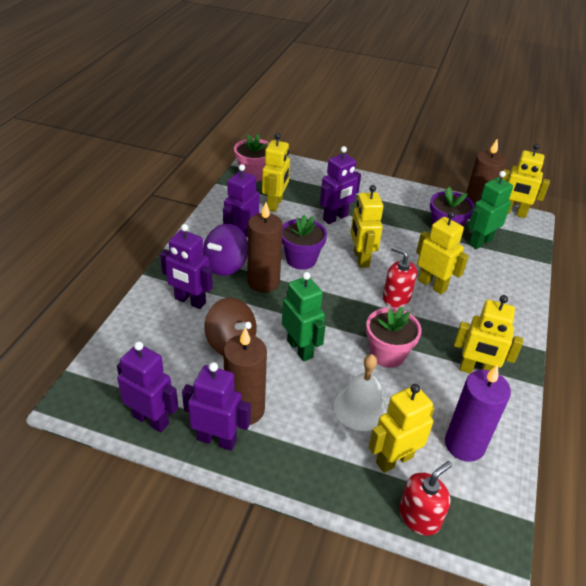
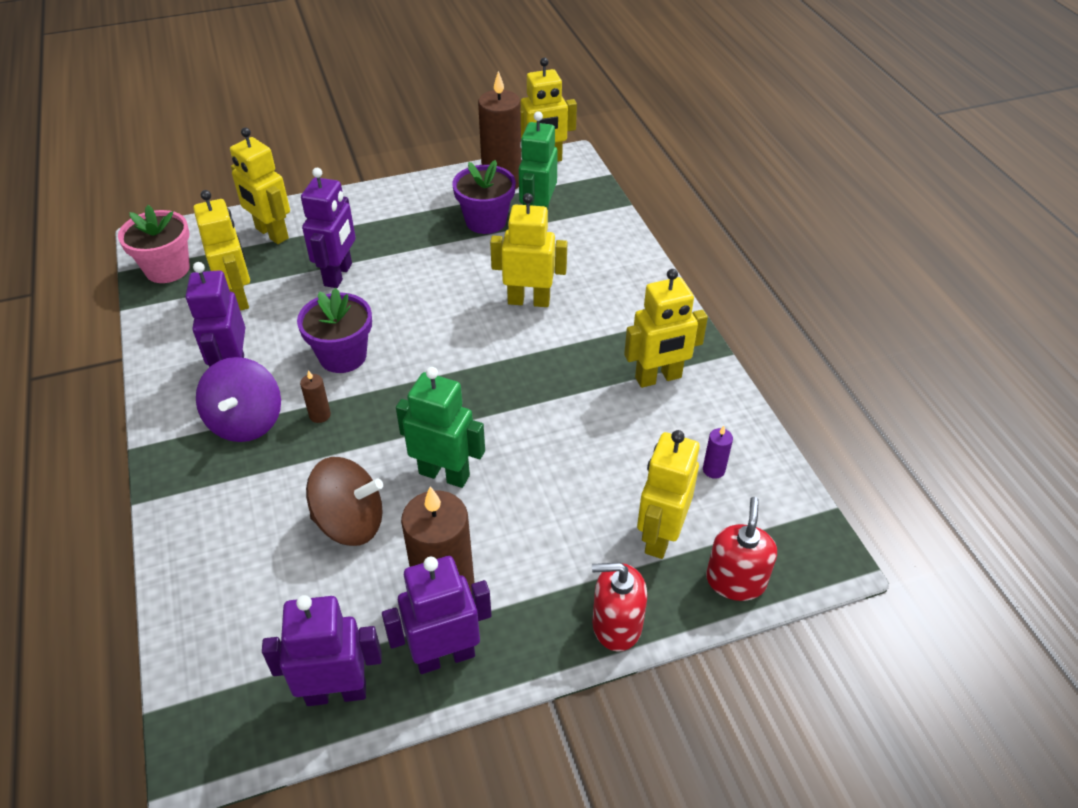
camera: 35 degrees left, 5 degrees up
purple robot [160,224,213,309] -> none
brown candle [248,202,283,293] -> brown candle [300,370,331,423], size x0.42
white bell [334,354,388,431] -> none
yellow robot [350,185,383,268] -> yellow robot moved to [230,127,290,244]
pink flower pot [366,307,422,368] -> none
red soap dispenser [383,246,417,307] -> red soap dispenser moved to [592,562,647,652]
purple candle [445,364,511,462] -> purple candle [703,426,733,479], size x0.42

